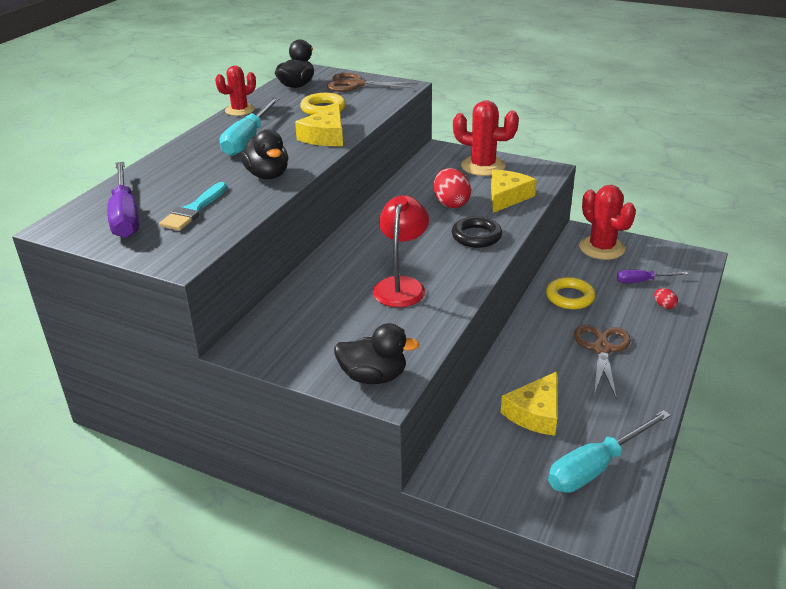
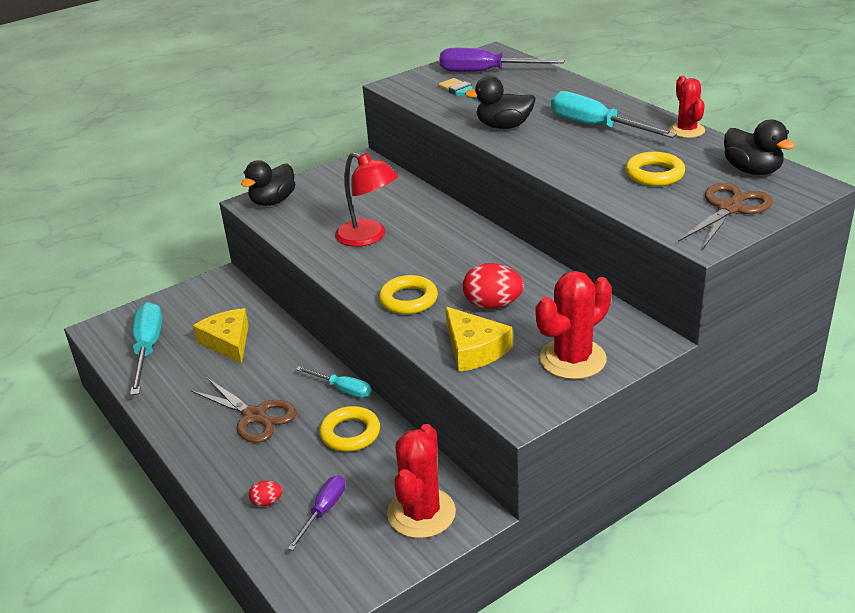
camera: 120 degrees right, 0 degrees up
yellow cheese [295,105,343,146] -> none
black ring [452,216,502,248] -> yellow ring [379,275,438,314]
red cactus [579,185,636,260] -> red cactus turned 75 degrees counterclockwise [387,424,456,538]
none -> turquoise screwdriver [296,367,371,398]

